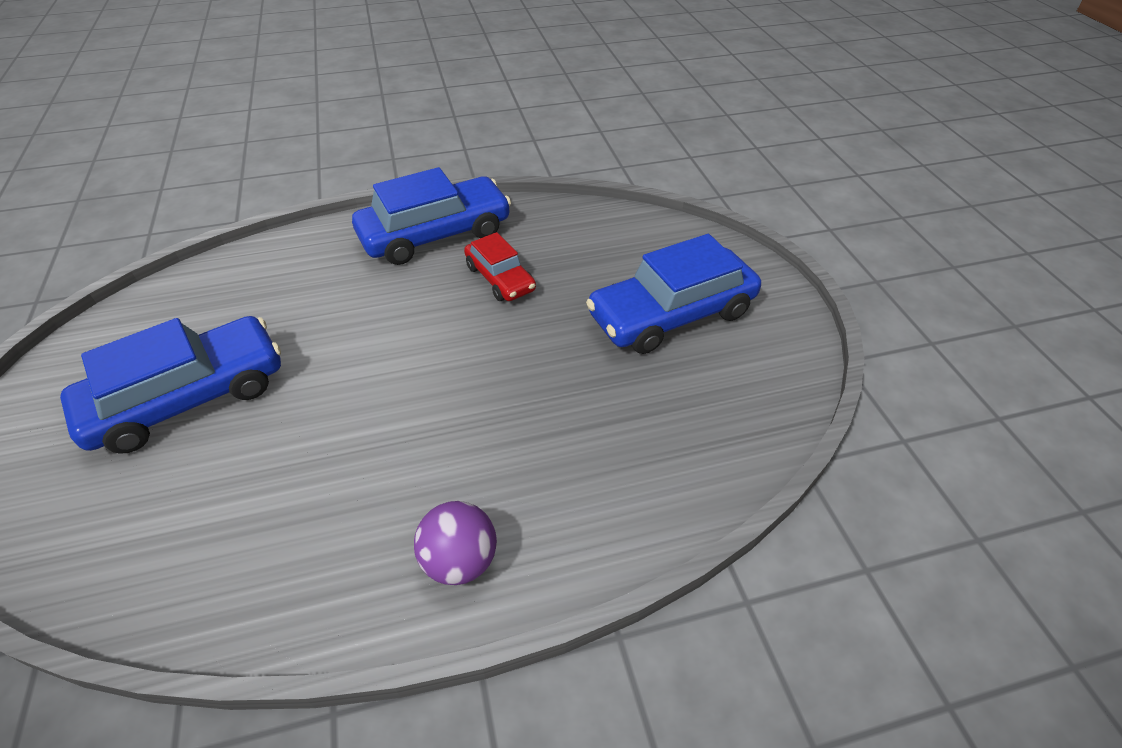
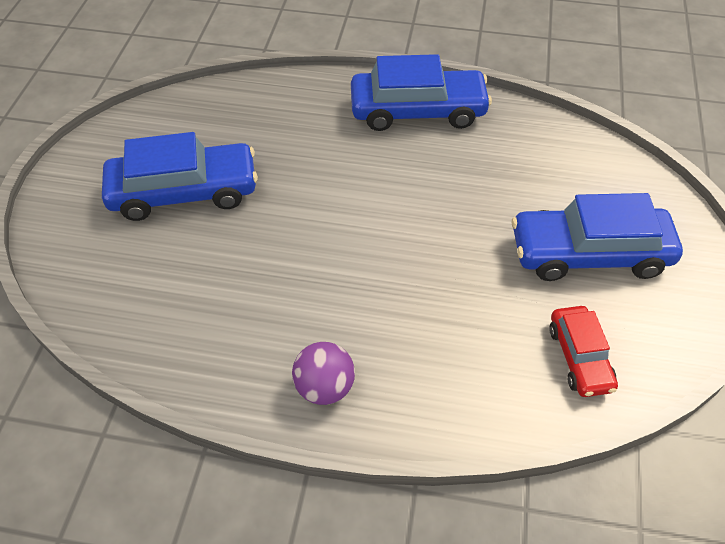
camera: 25 degrees right, 5 degrees up
red car [464,232,536,301] -> red car moved to [549,306,618,397]

